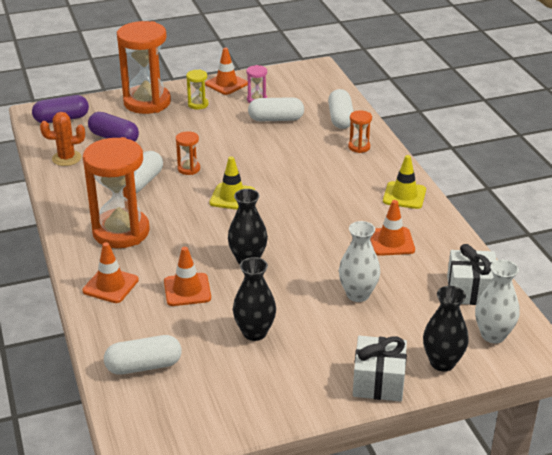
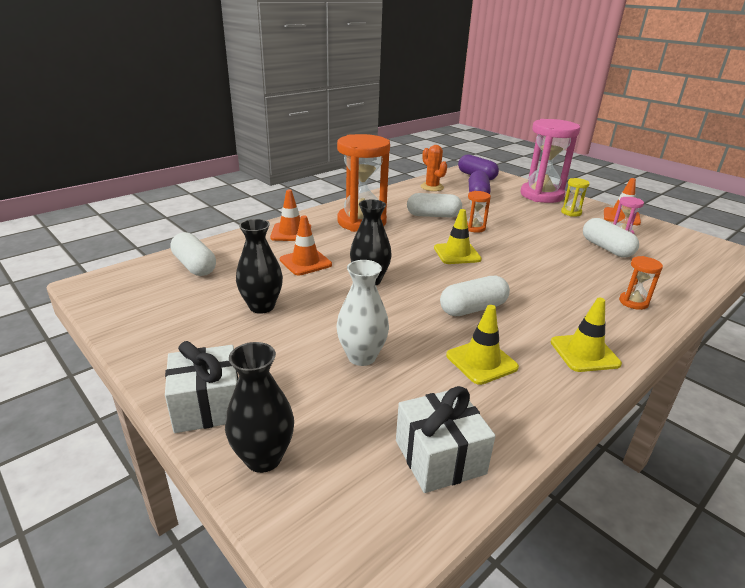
camera: 65 degrees right, 5 degrees down
orange hourglass [117,21,171,114] -> pink hourglass [521,119,580,203]
white capsule [328,89,354,129] -> white capsule moved to [440,276,510,316]
orange traffic cone [370,200,415,256] -> yellow traffic cone [446,305,519,385]
white vase [475,260,520,343] -> none

